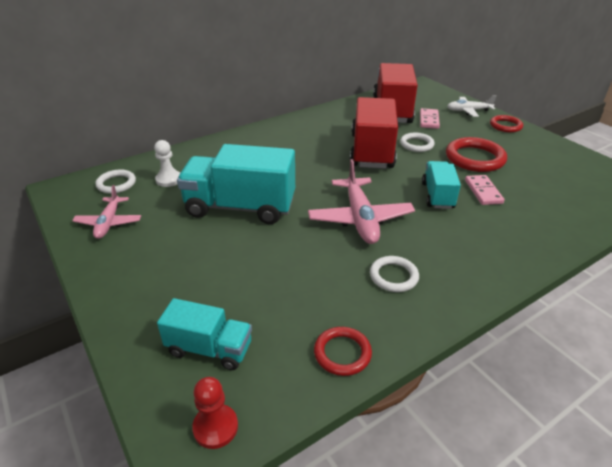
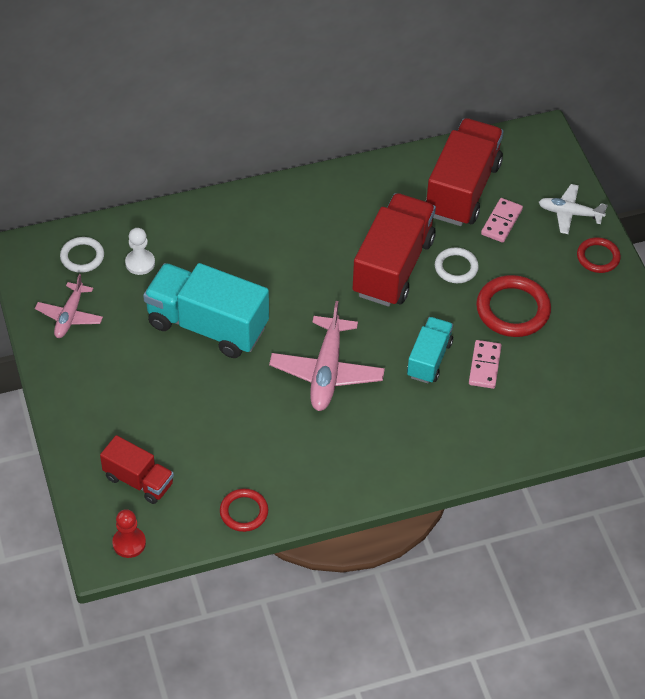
camera: 15 degrees right, 15 degrees up
turquoise truck [157,298,252,370] -> red truck [100,435,174,504]
white ring [370,256,419,292] -> none

